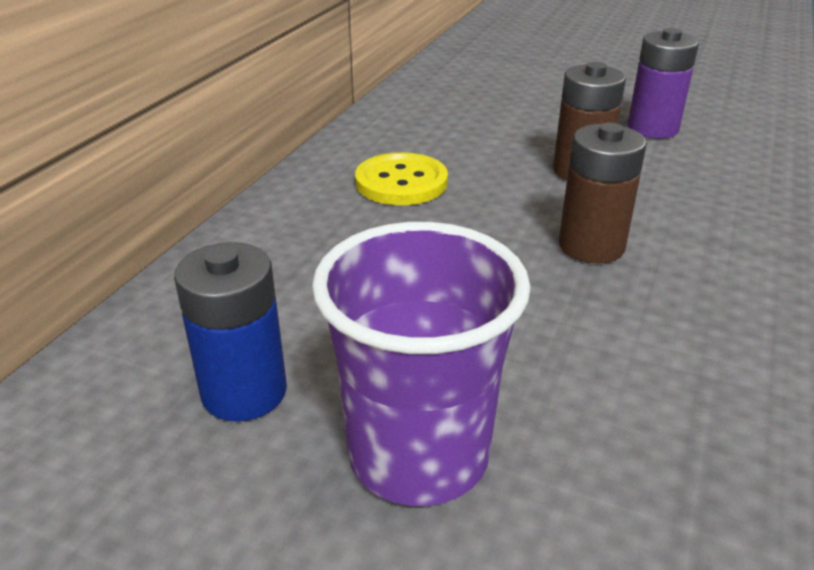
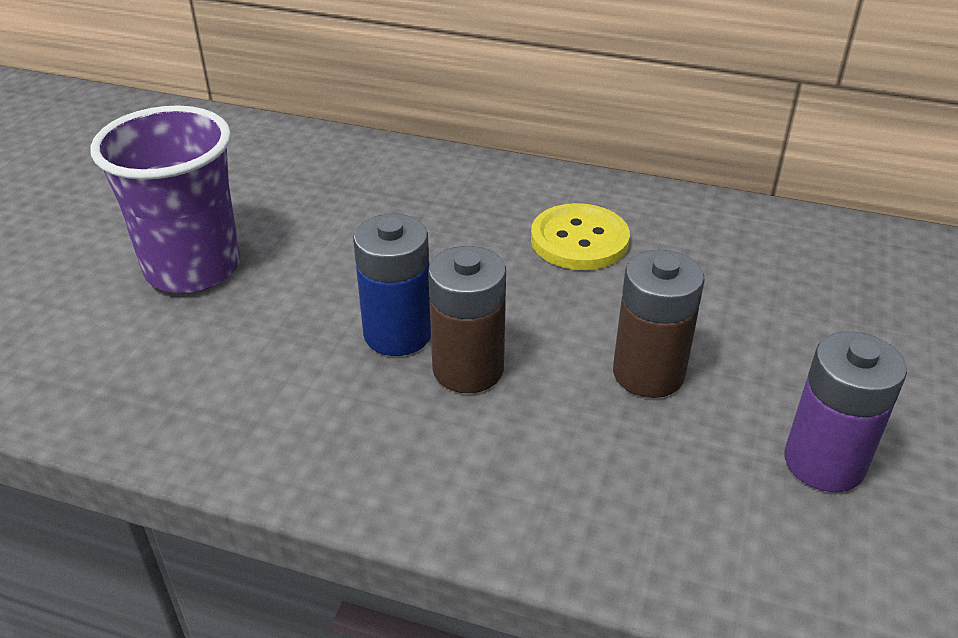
camera: 85 degrees right, 5 degrees up
blue battery [174,242,287,422] -> blue battery moved to [353,214,431,356]

